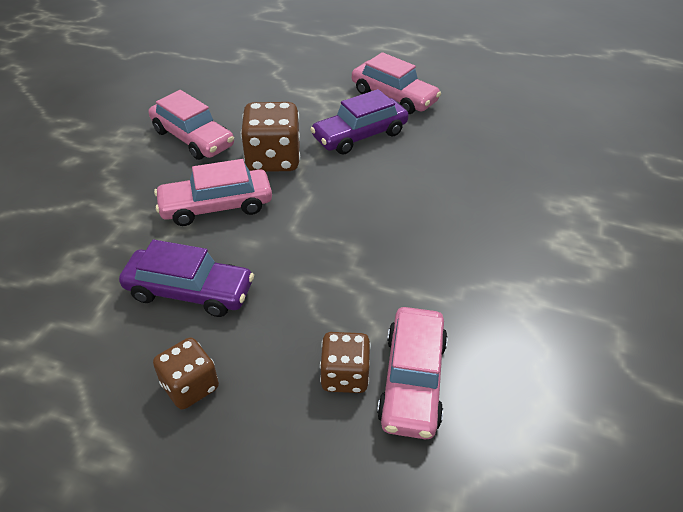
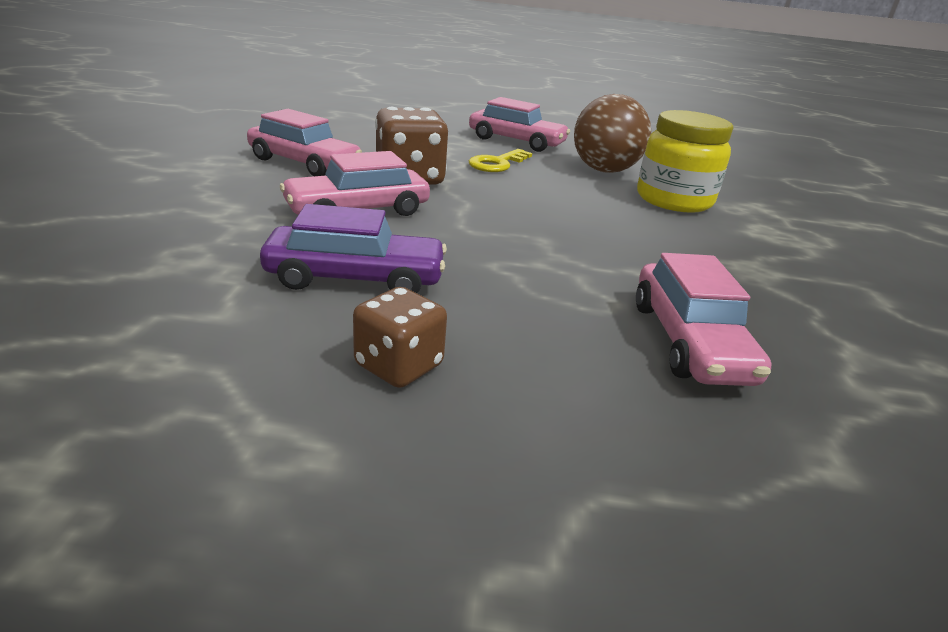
camera: 15 degrees left, 15 degrees down
purple car [310,89,409,155] -> yellow key [469,149,532,172]
brown dice [320,332,371,393] -> none
none -> brown ball [574,94,651,173]
none -> yellow jar [637,110,733,213]

